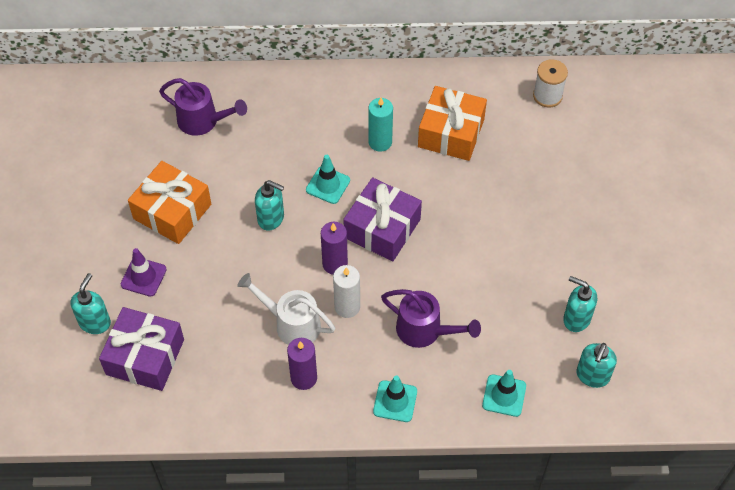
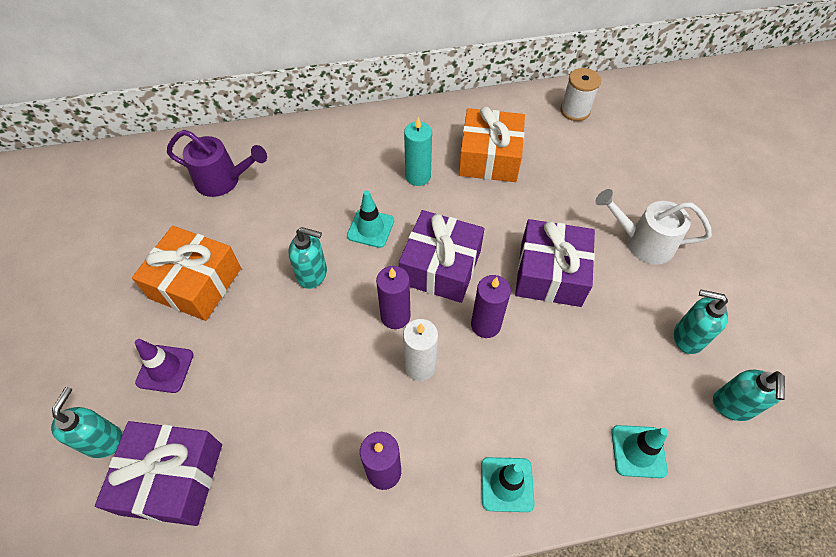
camera: 10 degrees left, 0 degrees up
white watering can [237,273,335,345] -> white watering can moved to [595,189,712,264]
purple watering can [381,289,481,348] -> none
none -> purple candle [471,275,511,338]
none -> purple gift [515,219,595,307]

